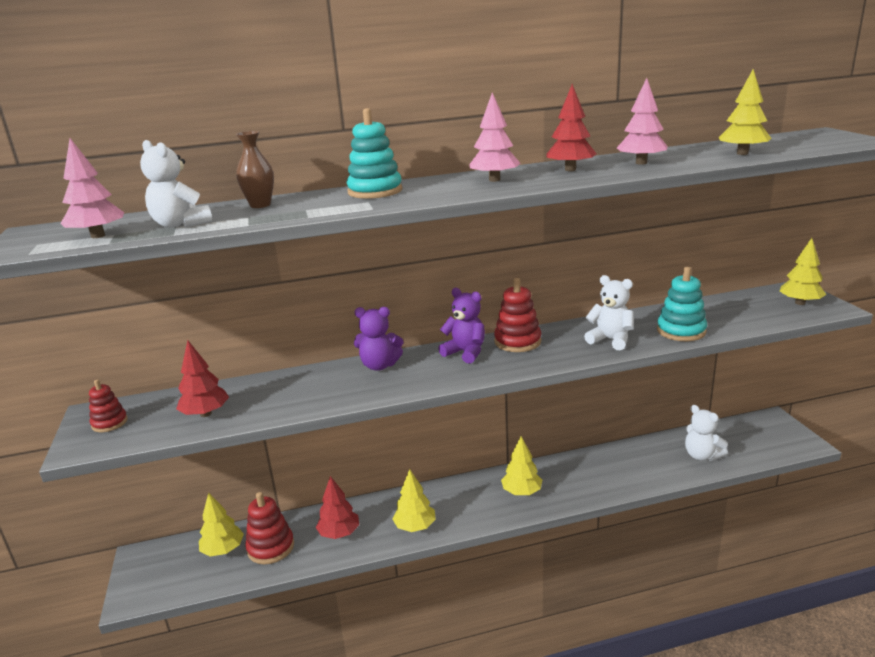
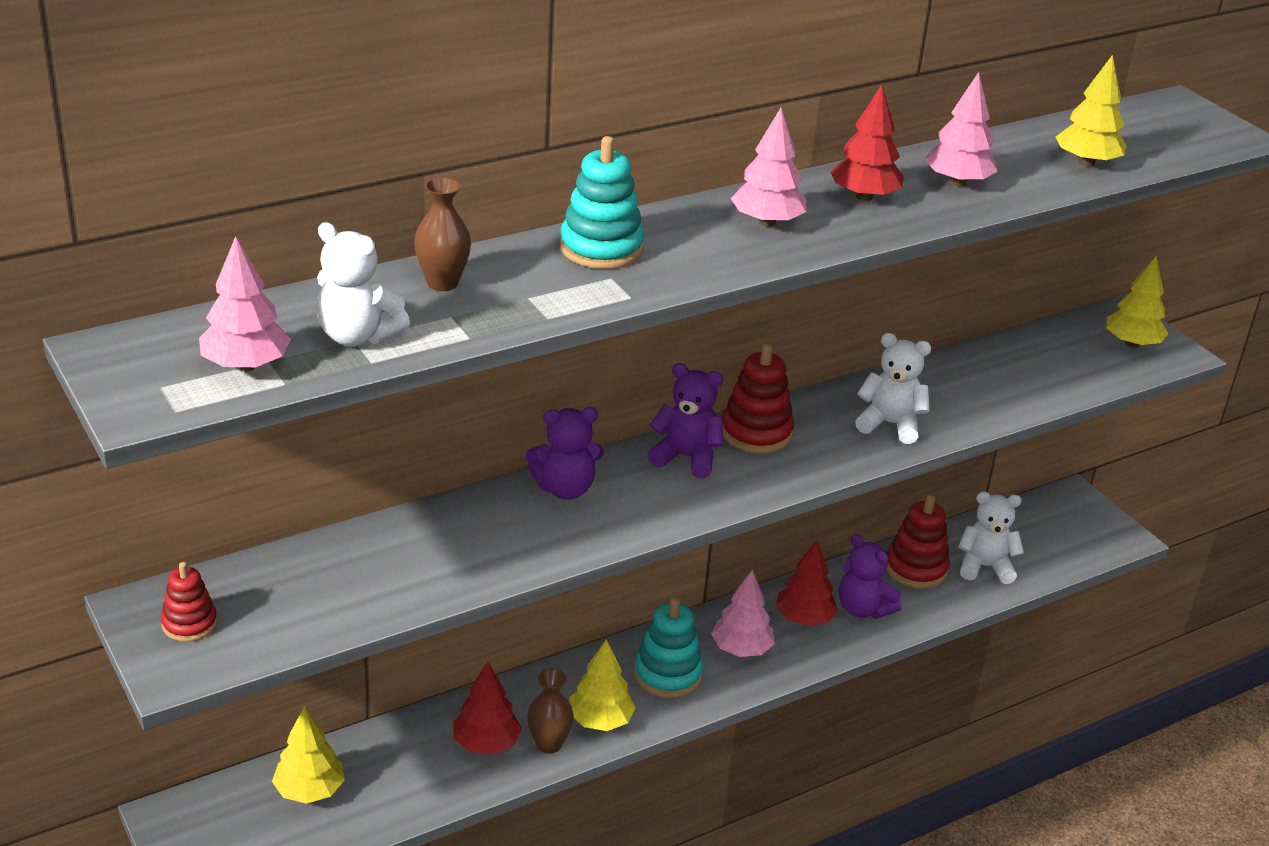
camera: 20 degrees left, 10 degrees up
red tree [176,340,229,417] -> red tree moved to [776,540,838,626]
red stacking toy [245,492,294,564] -> red stacking toy moved to [887,495,950,589]
yellow tree [501,436,542,495] -> pink tree [711,570,775,657]
turquoise stacking toy [657,267,707,341] -> turquoise stacking toy moved to [634,597,703,698]
white teddy bear [685,405,728,461] -> white teddy bear turned 150 degrees clockwise [958,492,1024,584]
none -> brown vase [527,668,574,754]
none -> purple teddy bear [839,534,902,619]

